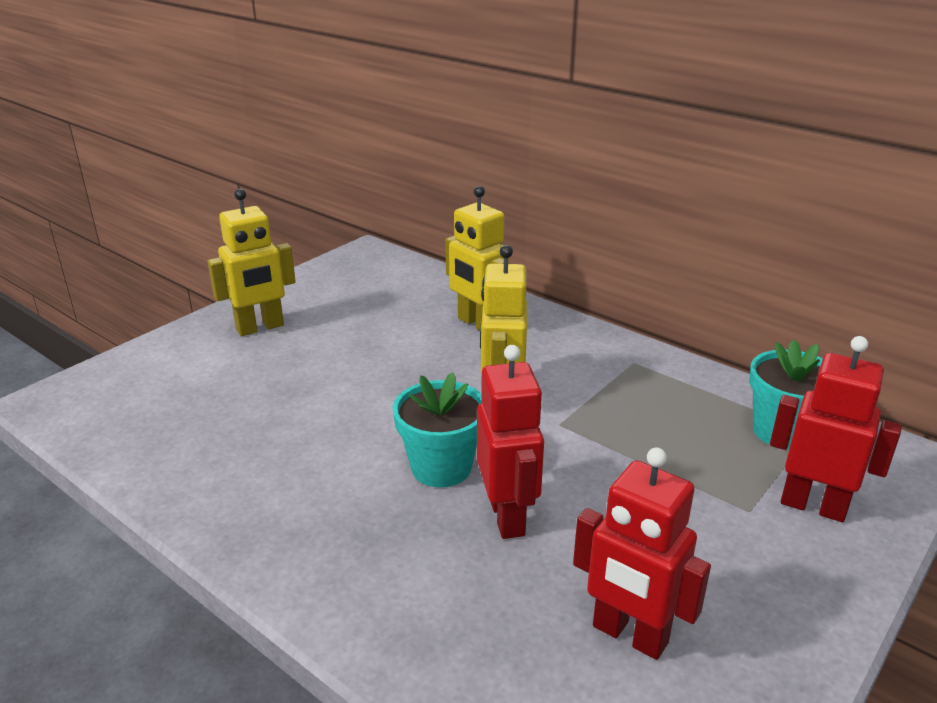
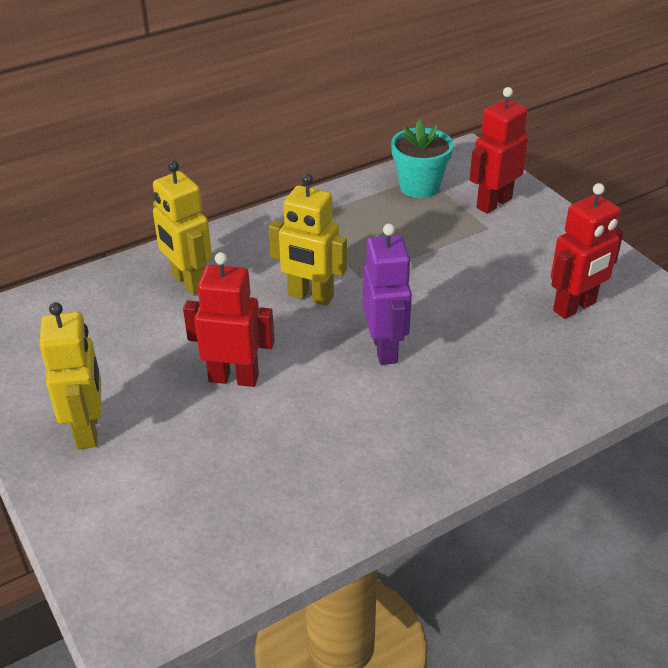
camera: 70 degrees left, 10 degrees up
turquoise flower pot [393,372,482,488] -> purple robot [363,224,412,365]
yellow robot [445,186,509,330] -> yellow robot turned 75 degrees clockwise [153,161,212,295]
red robot [477,345,544,539] -> red robot moved to [183,252,275,387]

